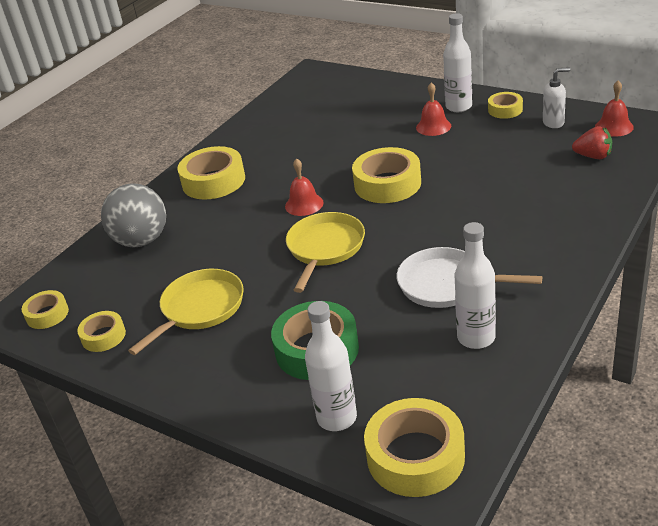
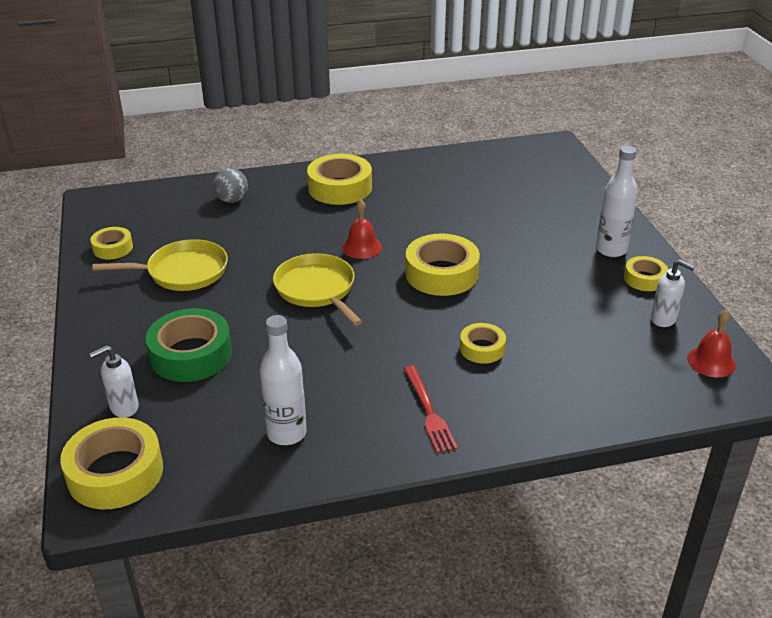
camera: 40 degrees right, 0 degrees up
yellow tape [22,290,69,329] -> yellow tape moved to [460,323,506,364]
grey ball [101,183,166,247] -> grey ball [213,168,248,203], size x0.58
yellow pan [286,212,365,293] -> yellow pan turned 90 degrees counterclockwise [273,253,362,326]
white bottle [305,301,357,431] -> white soap dispenser [90,345,139,418]
white pan [397,247,542,308] -> none
red bell [416,82,451,136] -> none
red strawberry [572,126,612,159] -> none
none -> red fork [404,365,458,453]

